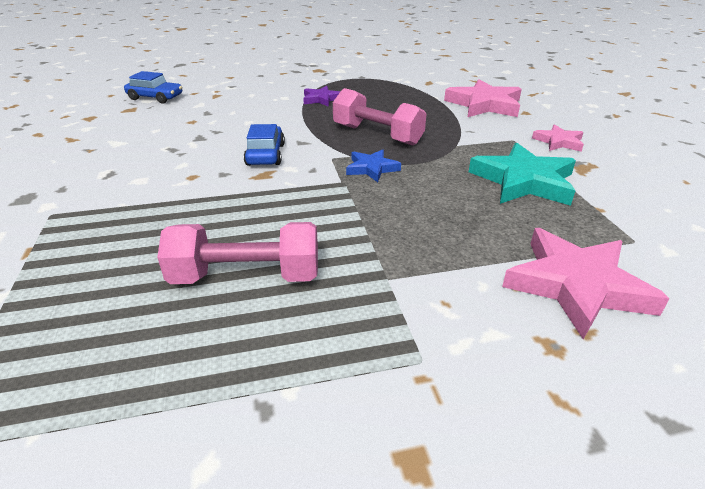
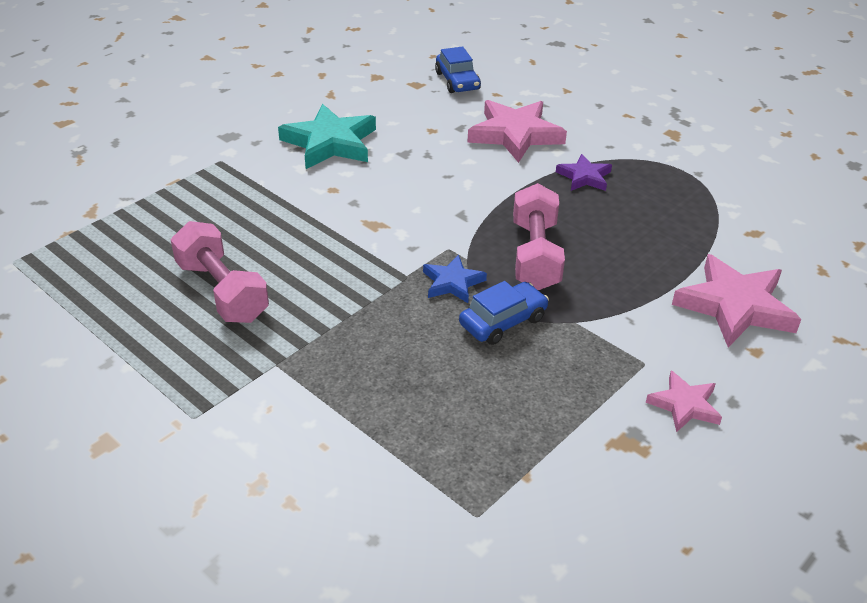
camera: 55 degrees right, 5 degrees up
blue car [244,124,285,166] -> blue car moved to [459,281,549,345]
turquoise star [469,142,576,206] -> turquoise star moved to [278,104,376,169]
pink star [502,228,670,339] -> pink star moved to [467,100,567,163]

